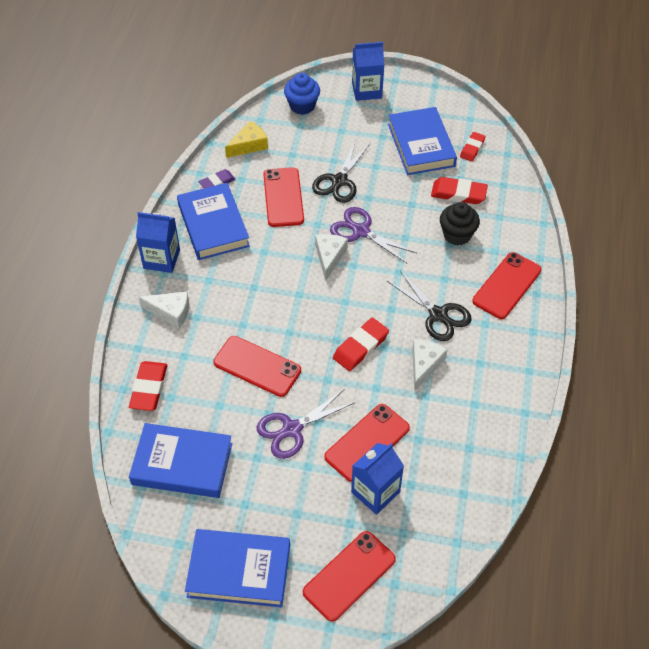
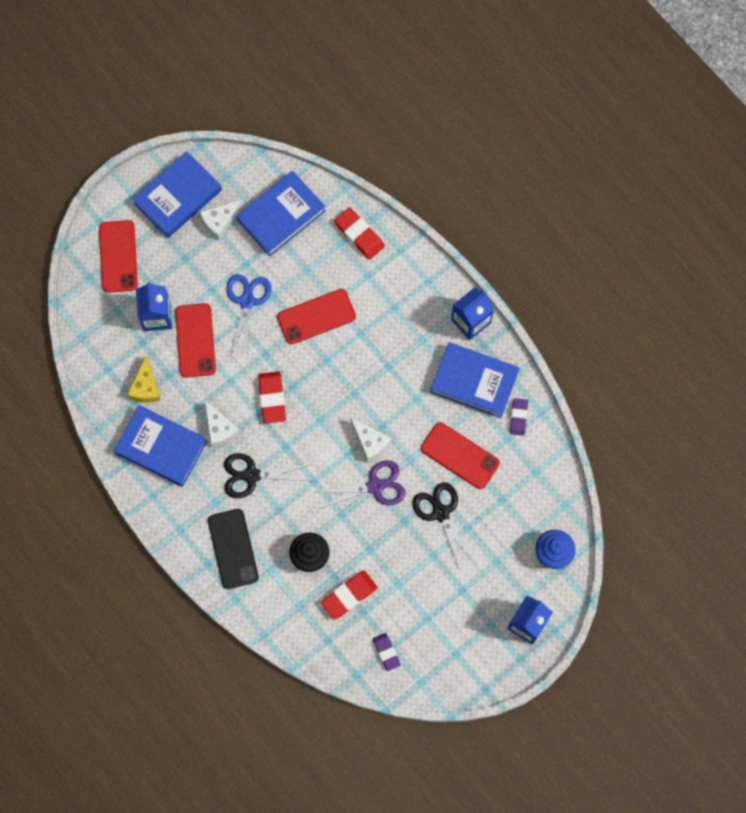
camera: 130 degrees right, 20 degrees up
white cheese [138,291,189,328] -> white cheese moved to [200,200,243,240]
yellow cheese [225,121,268,158] -> yellow cheese moved to [127,355,160,402]
purple scissors [257,390,355,459] -> blue scissors [226,274,271,358]
blue book [388,107,457,175] -> blue book moved to [114,405,207,487]
red eraser [460,132,486,162] -> purple eraser [373,633,401,671]
red phone [472,252,542,319] -> black phone [208,509,259,589]

